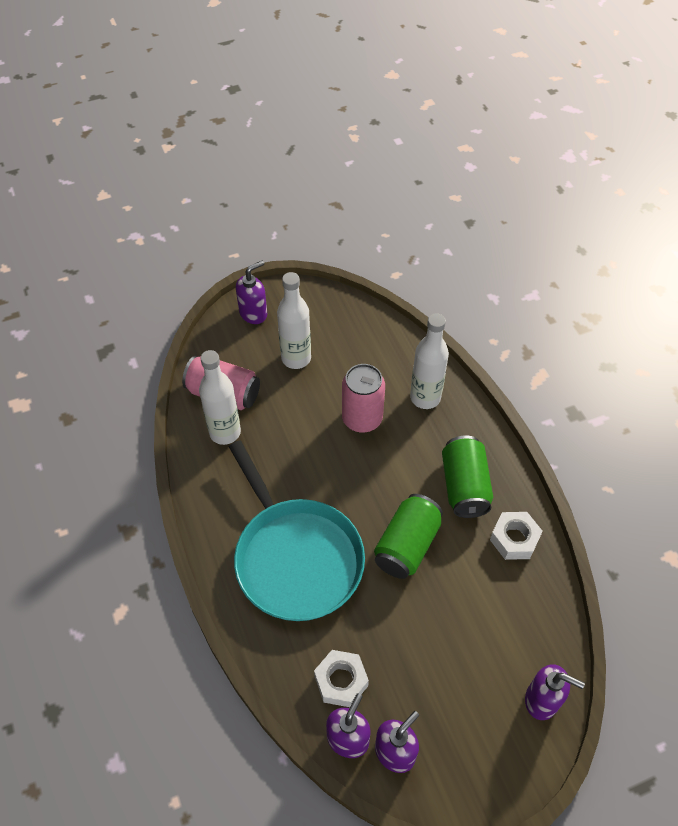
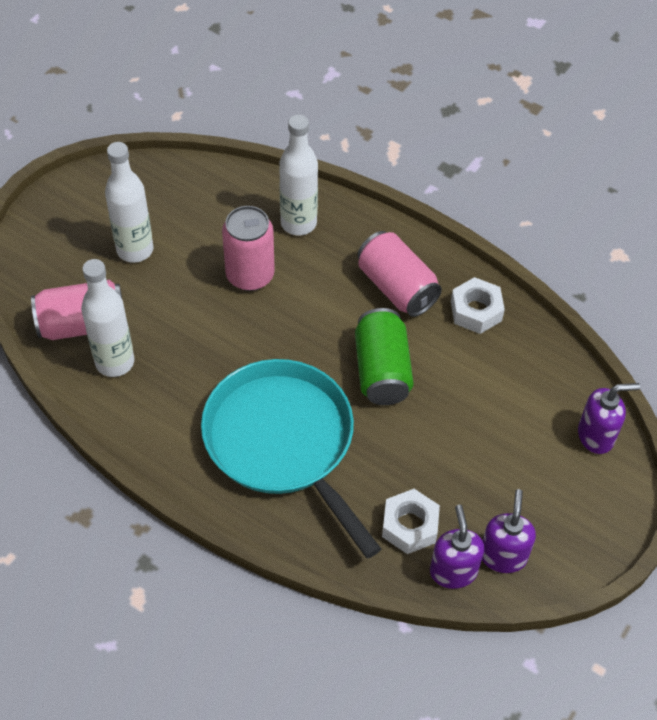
camera: 35 degrees left, 0 degrees up
turquoise pan [229,440,365,621] -> turquoise pan turned 150 degrees counterclockwise [201,359,381,559]
purple soap dispenser [236,261,267,324] -> none
green can [442,435,493,518] -> pink can [358,231,442,317]

